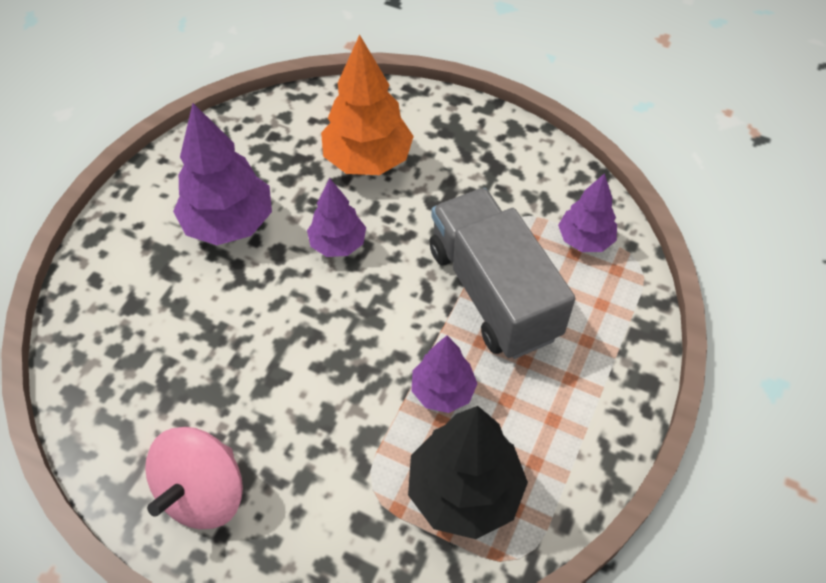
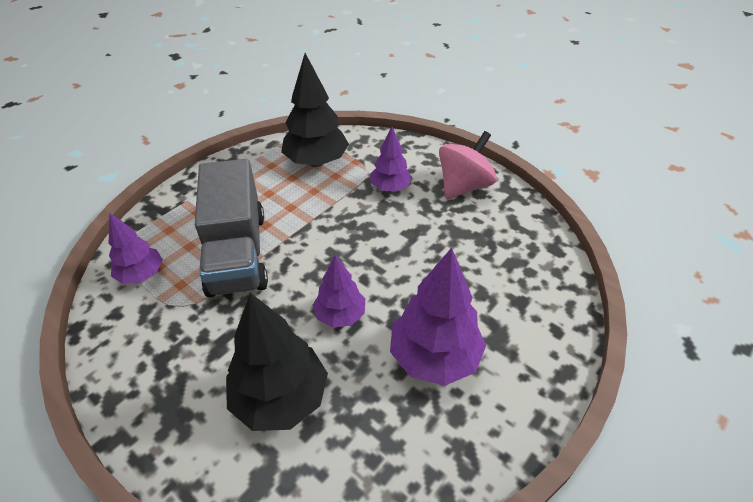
camera: 165 degrees left, 10 degrees down
orange tree [321,35,414,175] -> black tree [226,293,328,431]
purple tree [411,336,477,413] -> purple tree moved to [370,127,412,192]

